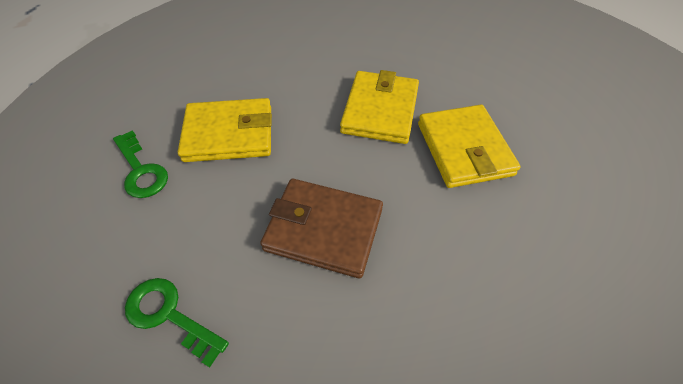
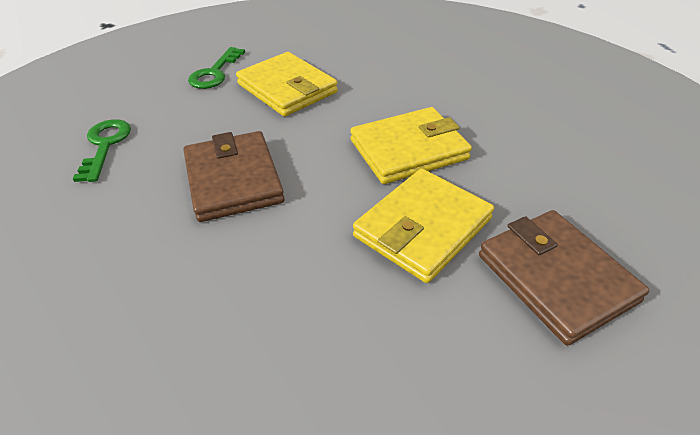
camera: 55 degrees right, 10 degrees down
none -> brown wallet [479,210,649,345]

